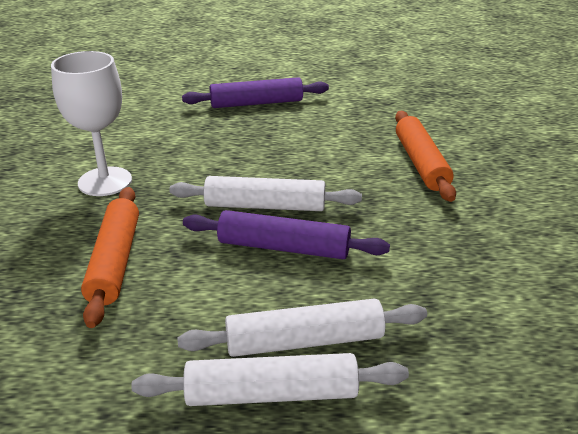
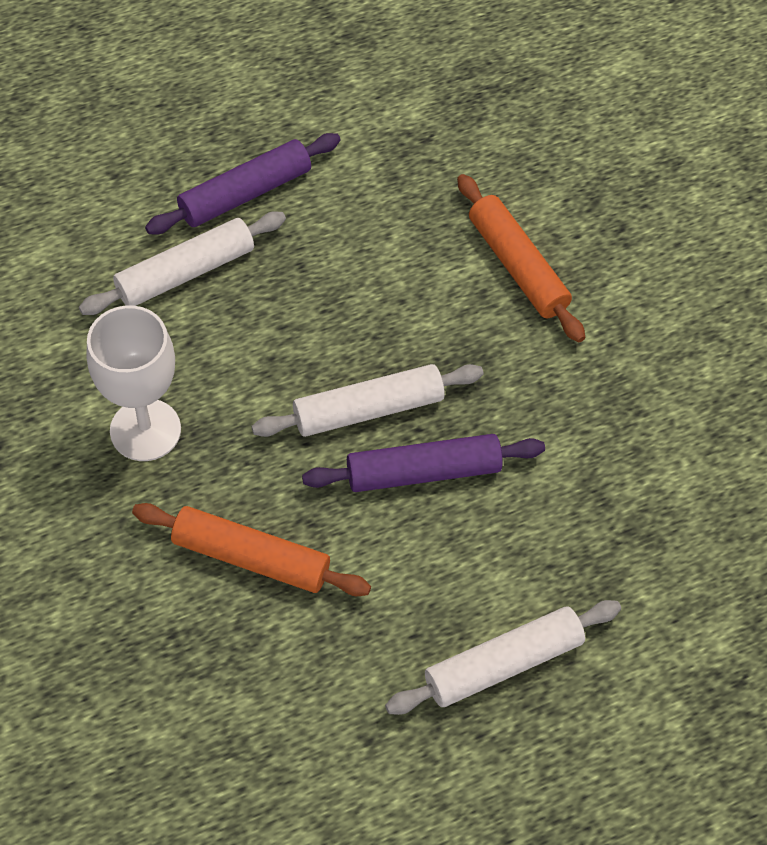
camera: 25 degrees left, 25 degrees up
orange rolling pin [81,187,139,328] -> orange rolling pin turned 45 degrees counterclockwise [132,503,371,596]
white rolling pin [177,299,427,357] -> white rolling pin moved to [79,211,286,315]

